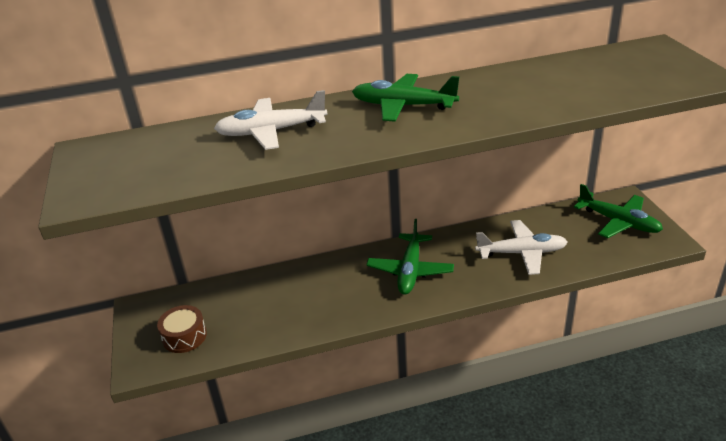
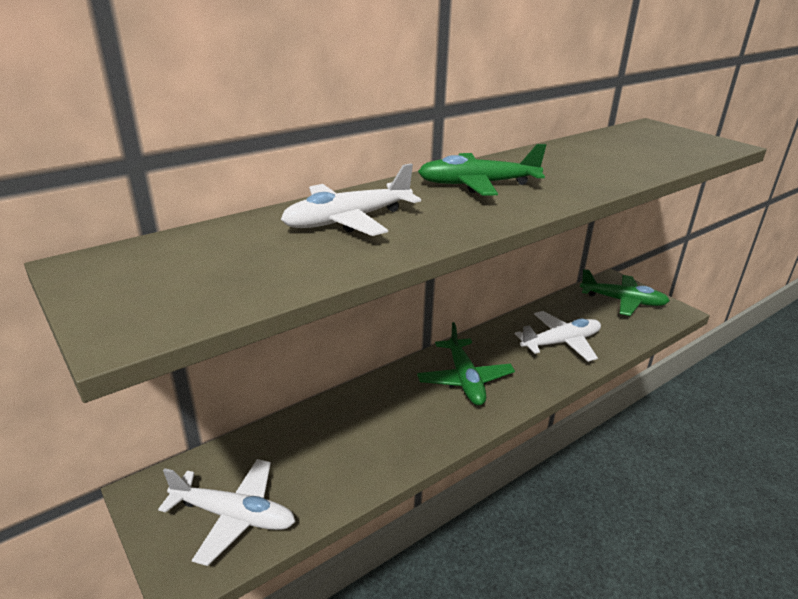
camera: 25 degrees left, 5 degrees down
brown drum [157,305,207,353] -> white plane [158,459,296,566]

